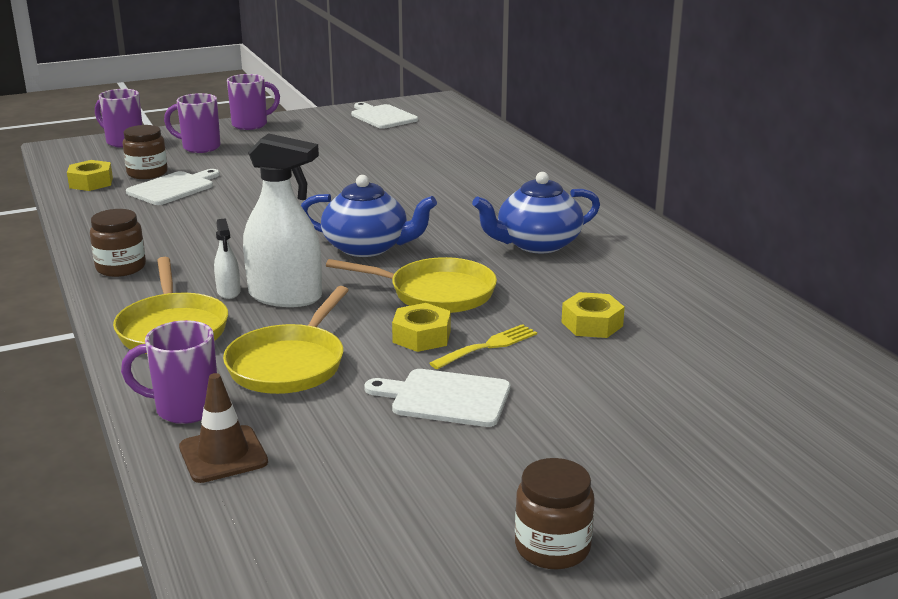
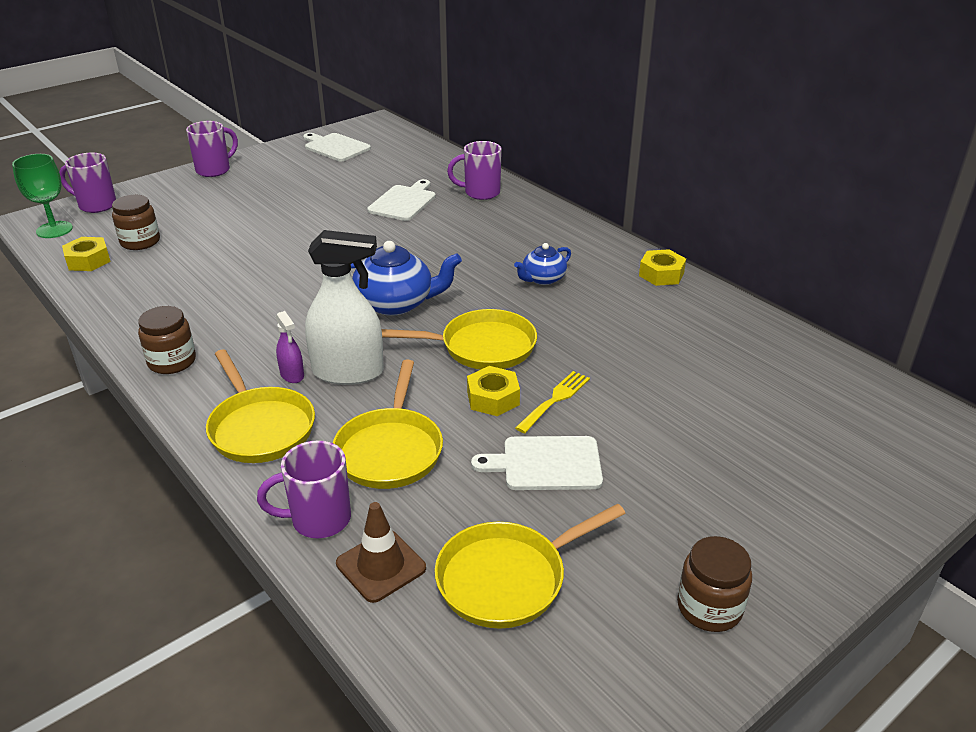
camera: 15 degrees left, 10 degrees up
white cutting board [126,169,220,205] -> white cutting board moved to [367,179,436,221]
purple mug [164,93,221,153] -> purple mug moved to [447,141,502,200]
white spray bottle [214,218,241,299] -> purple spray bottle [276,311,304,383]
blue teapot [472,172,600,253] -> blue teapot [514,243,571,285], size x0.59
yellow nut [562,292,625,338] -> yellow nut moved to [639,249,686,286]
none -> green goblet [12,154,73,238]
none -> yellow pan [435,504,626,629]

